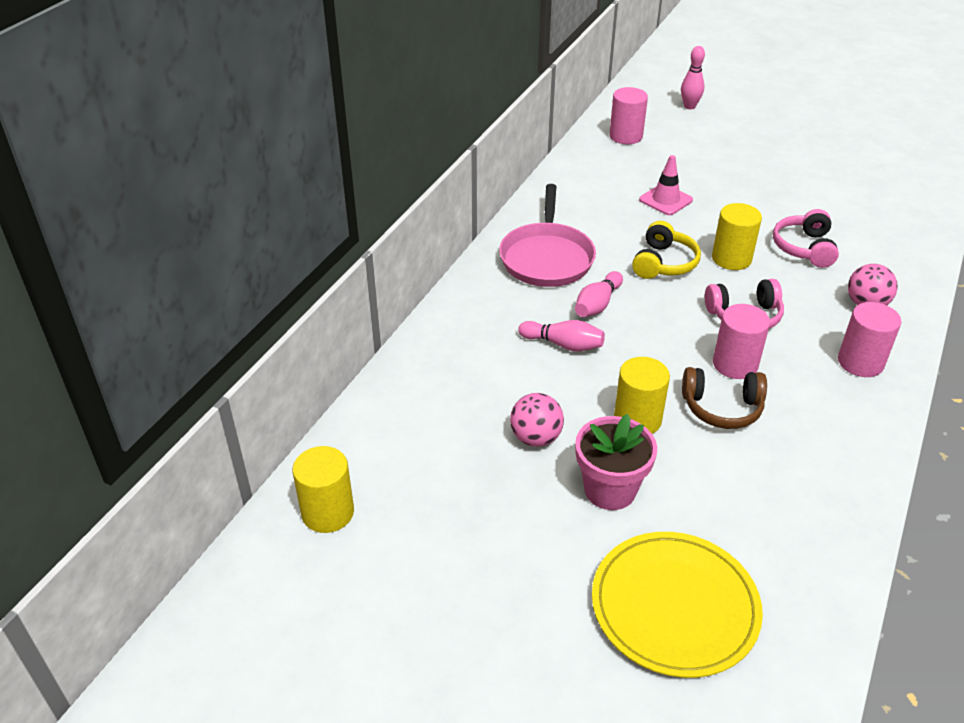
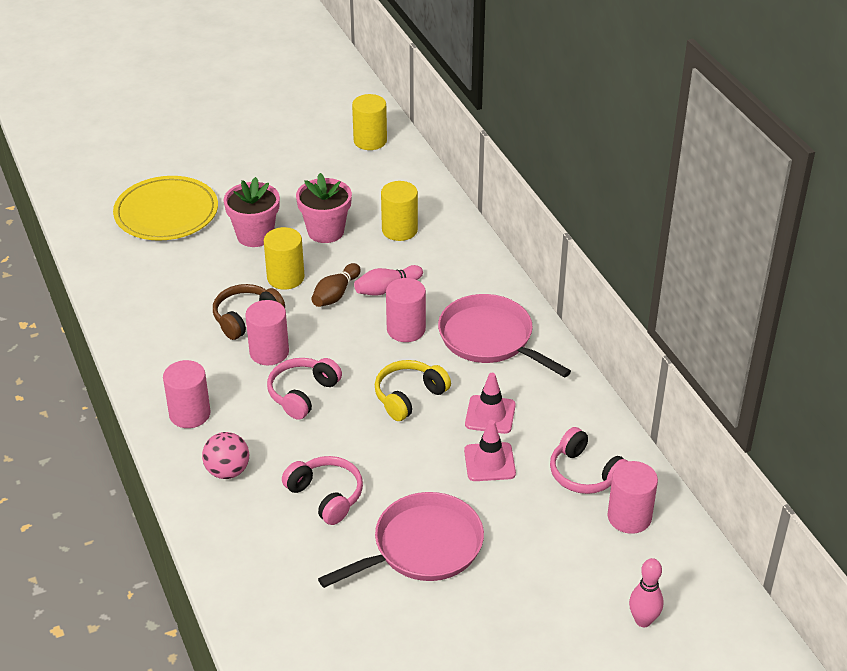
camera: 130 degrees right, 0 degrees up
pink ball [510,393,564,447] -> pink flower pot [296,173,352,243]
pink bowling pin [575,271,623,317] -> pink cylinder [386,278,426,342]
yellow headphones [632,221,701,279] -> yellow headphones turned 75 degrees clockwise [375,360,451,421]
yellow cylinder [712,203,762,270] -> yellow cylinder moved to [381,181,418,241]
none -> brown bowling pin [311,263,360,307]
none -> pink pan [318,492,484,588]
none -> pink traffic cone [465,373,516,434]
none -> pink headphones [550,427,628,494]

